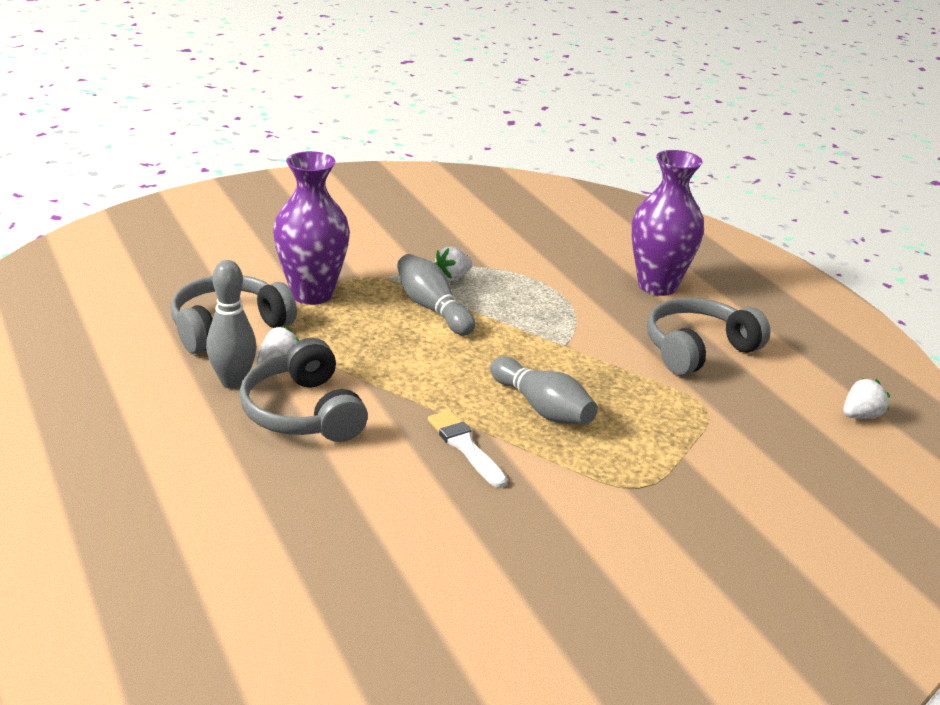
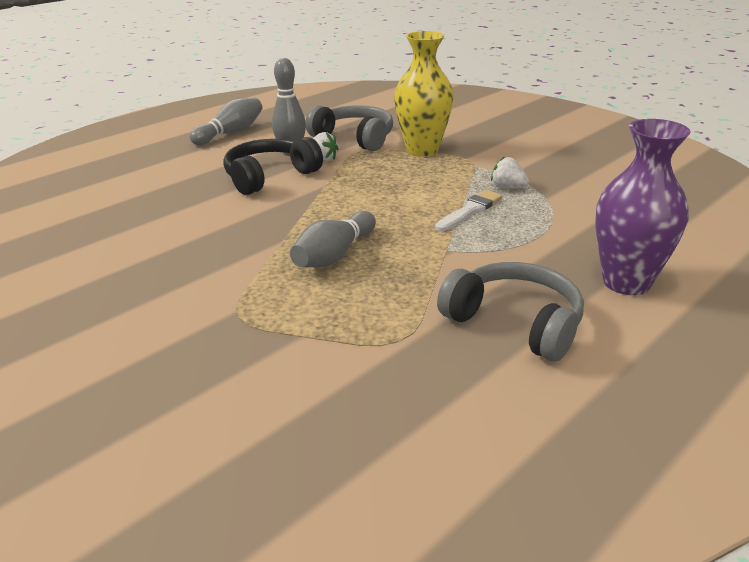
camera: 75 degrees right, 0 degrees up
grey headphones [239,338,368,442] -> black headphones [223,137,323,195]
purple vase [273,151,350,305] -> yellow vase [394,31,454,157]
grey bowling pin [397,254,475,335] -> grey bowling pin moved to [190,98,262,145]
white brush [428,410,507,488] -> white brush moved to [435,190,503,231]
white strawberry [843,378,890,419] -> none

